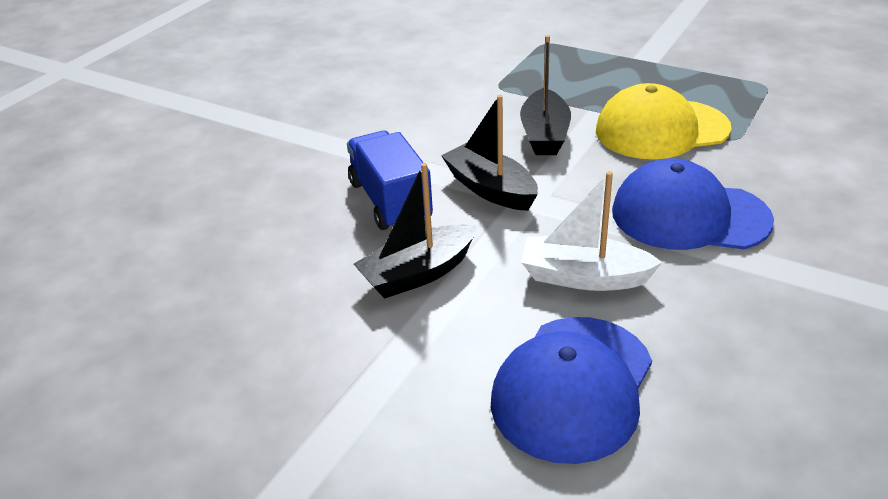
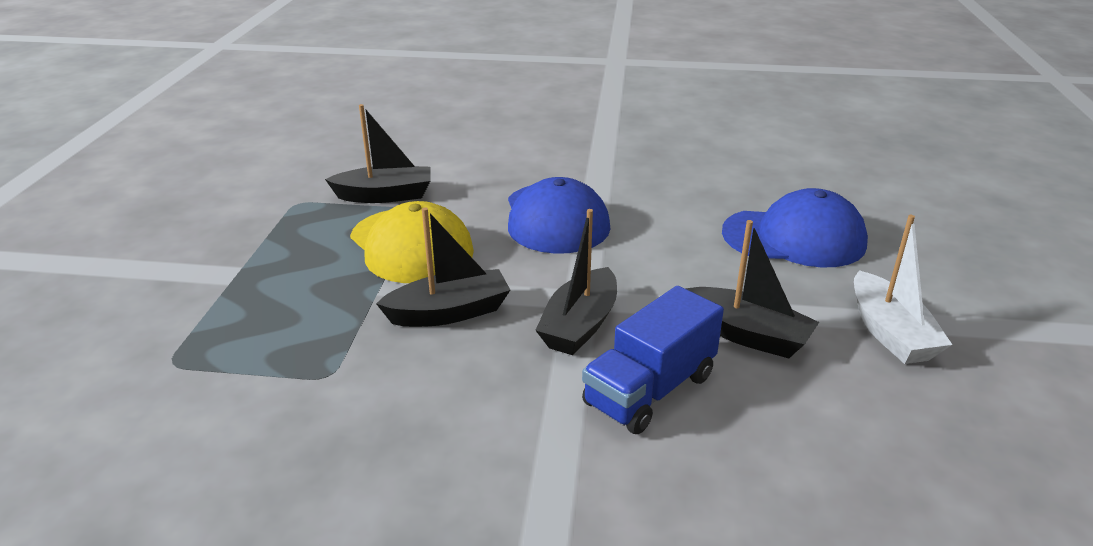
camera: 115 degrees left, 5 degrees down
white boat [521,171,663,291] -> white boat moved to [854,215,952,364]
none -> black boat [325,104,430,203]

